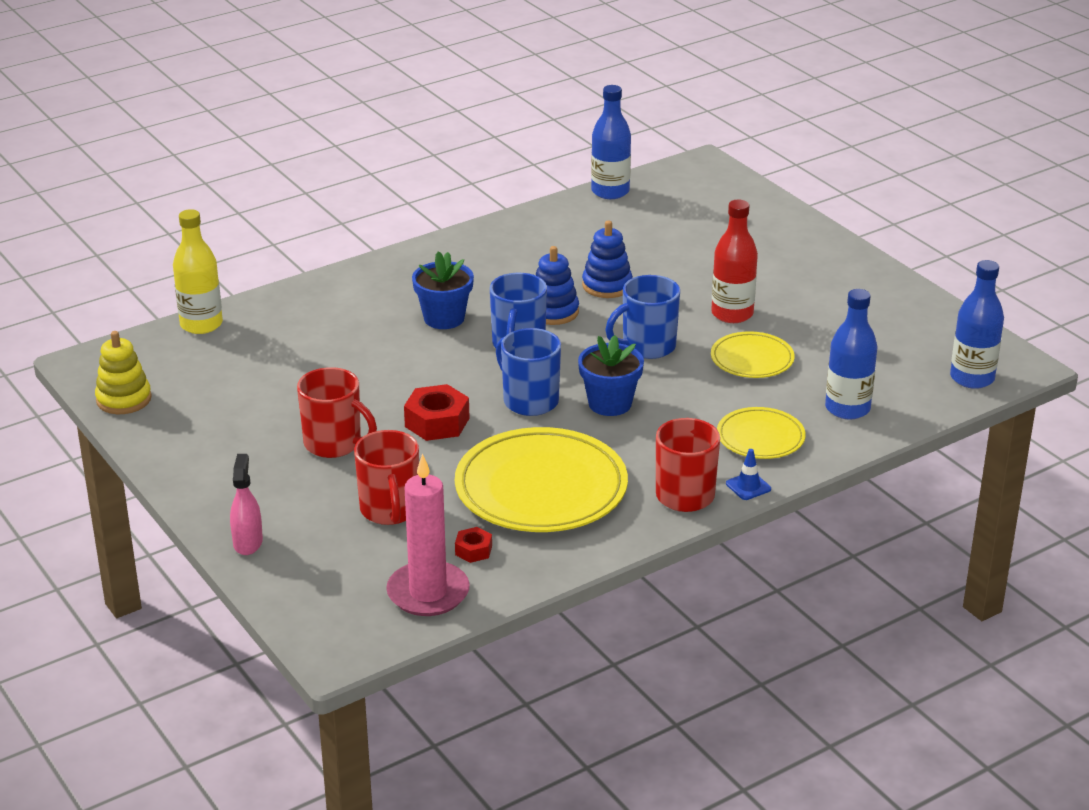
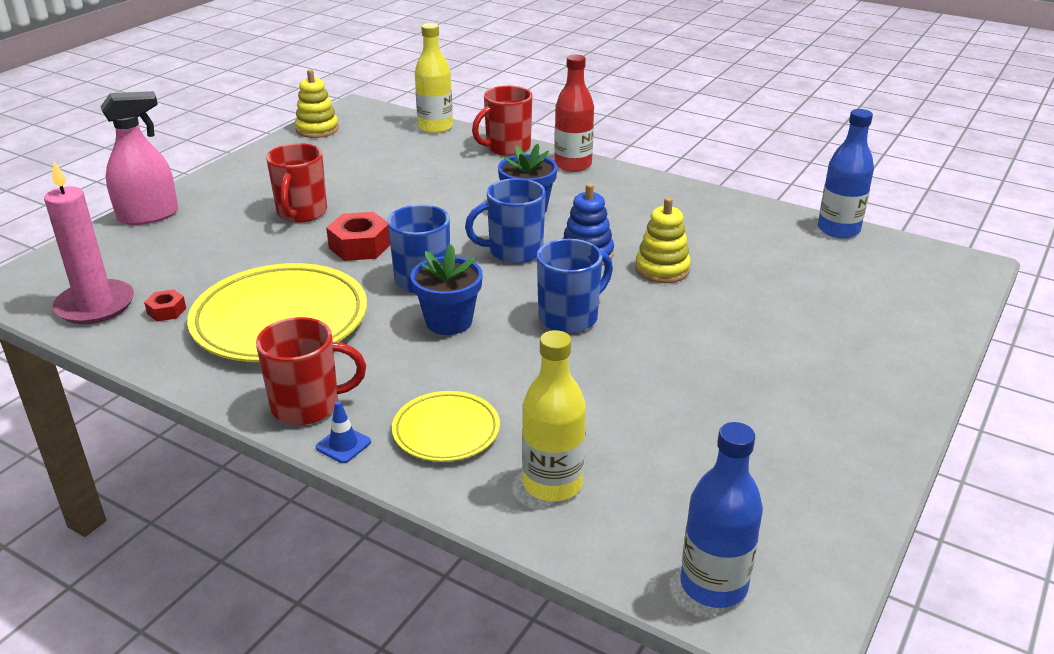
camera: 65 degrees right, 0 degrees up
pink spray bottle [230,454,263,555] -> pink spray bottle [100,91,178,225], size x1.60
red mug [354,430,419,525] -> red mug moved to [472,86,532,156]
blue stacking toy [582,221,633,298] -> yellow stacking toy [635,197,691,283]
blue mug [605,275,680,359] -> blue mug turned 105 degrees clockwise [537,239,613,334]
red bottle [711,200,758,323] -> red bottle moved to [554,54,594,172]
yellow plate [711,331,795,378] -> none
blue bottle [825,289,878,419] -> yellow bottle [522,330,586,502]

